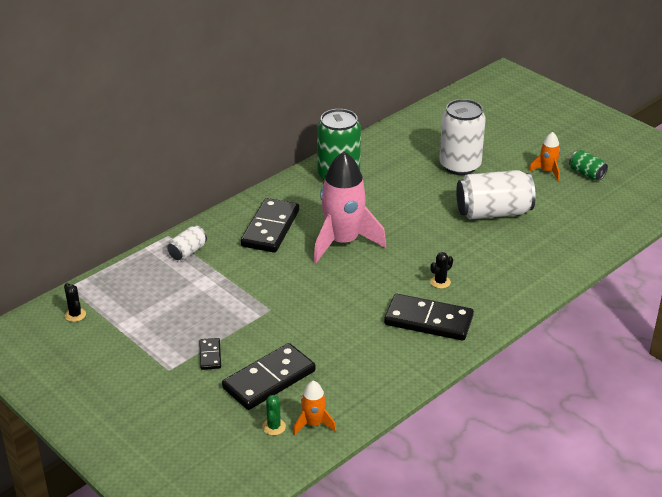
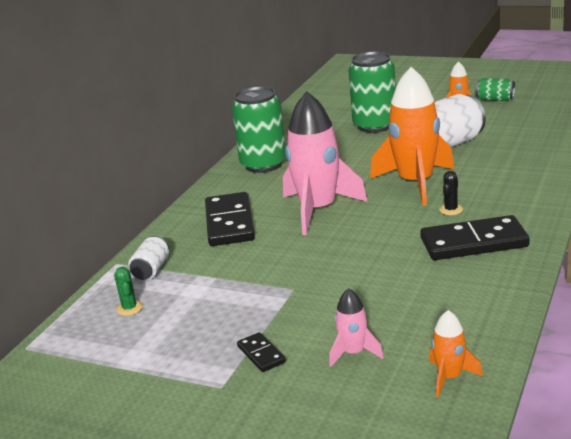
camera: 20 degrees left, 10 degrees down
black cactus [64,283,86,322] -> none
black domino [222,343,316,410] -> pink rocket [329,288,384,367]
green cactus [262,395,286,435] -> green cactus moved to [114,267,143,316]
white can [439,99,486,175] -> green can [349,51,396,133]
none -> orange rocket [370,67,454,206]

